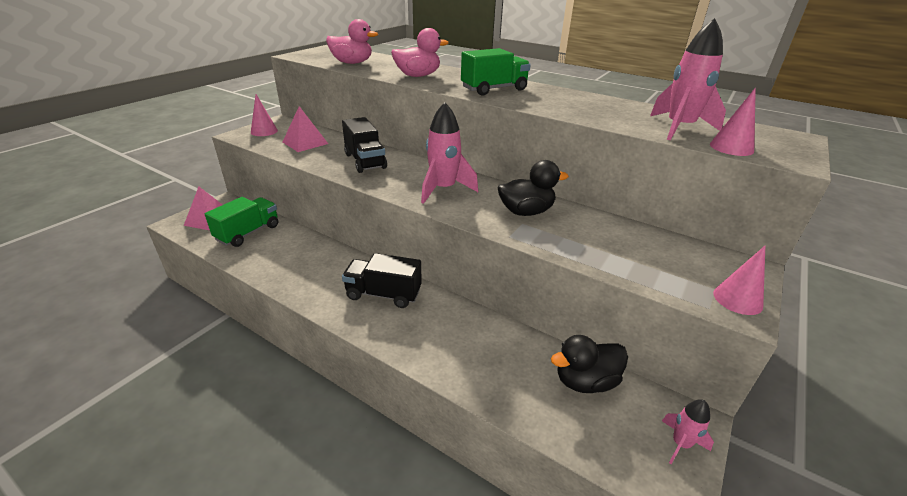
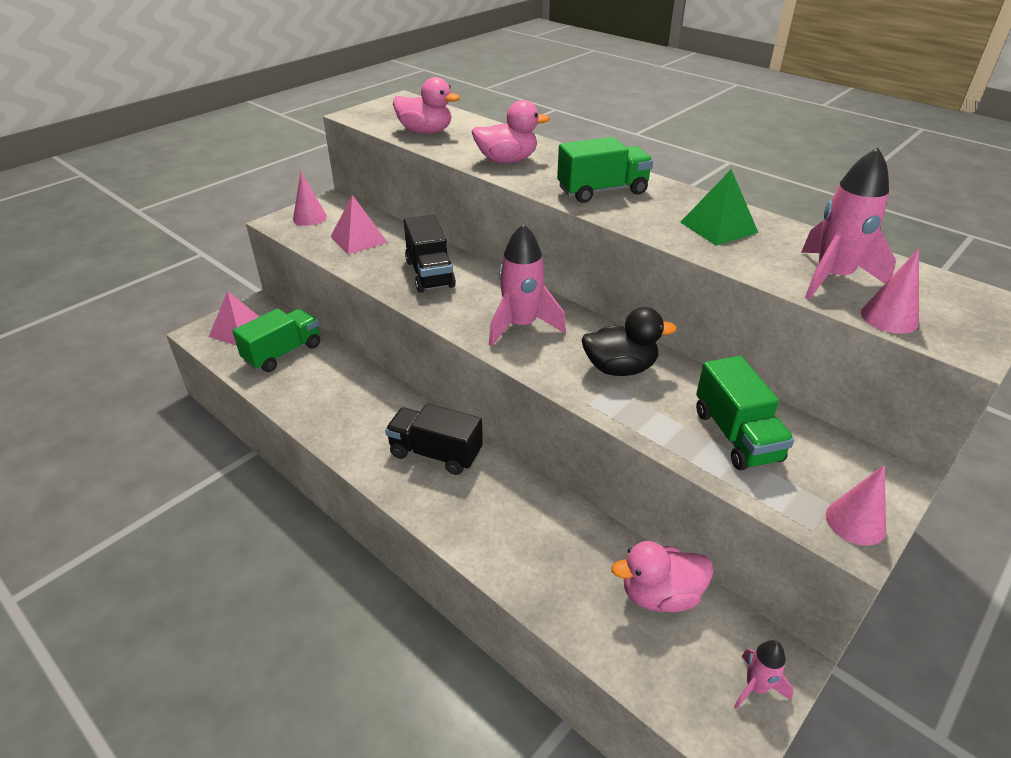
camera: 10 degrees right, 5 degrees up
black duck [551,335,628,393] -> pink duck [611,541,713,612]
none -> green pyramid [680,169,758,246]
none -> green truck [696,356,794,470]

